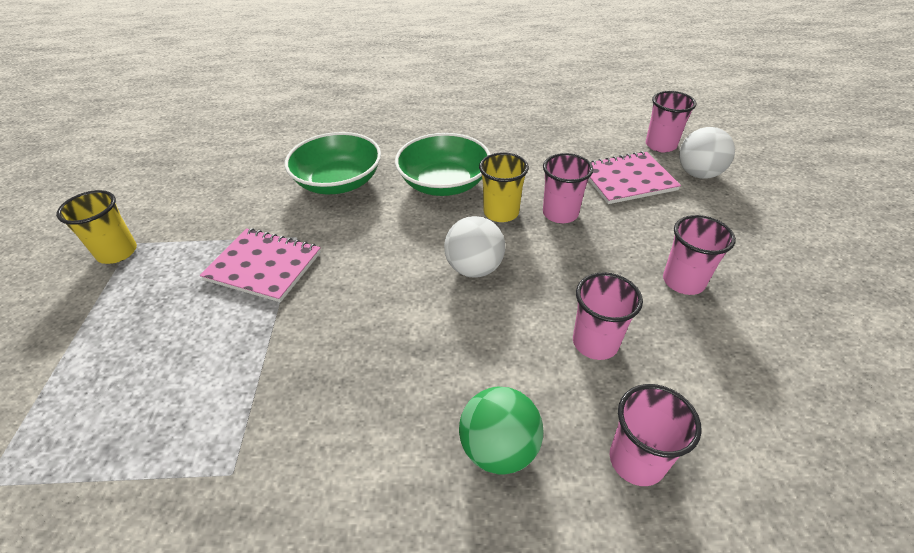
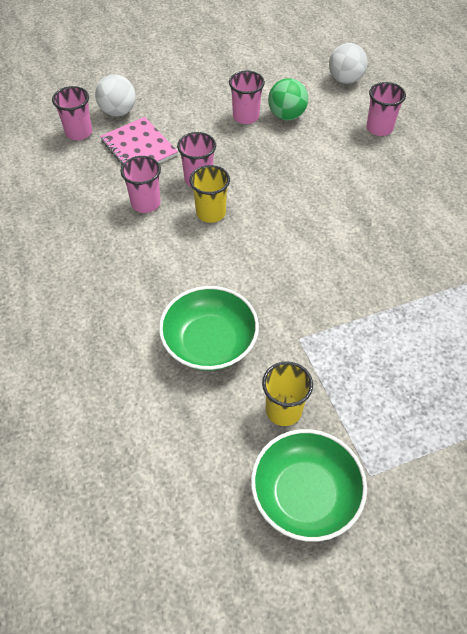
camera: 110 degrees left, 10 degrees up
yellow cup [56,190,137,264] -> yellow cup moved to [262,361,313,426]
pink notebook [200,228,321,302] -> none
green bowl [395,133,491,196] -> green bowl moved to [251,429,367,542]
white ball [444,216,505,278] -> white ball moved to [329,43,368,84]
green ball [459,387,544,474] -> green ball moved to [268,78,308,120]
pink cup [573,272,643,360] -> pink cup moved to [120,156,161,213]

